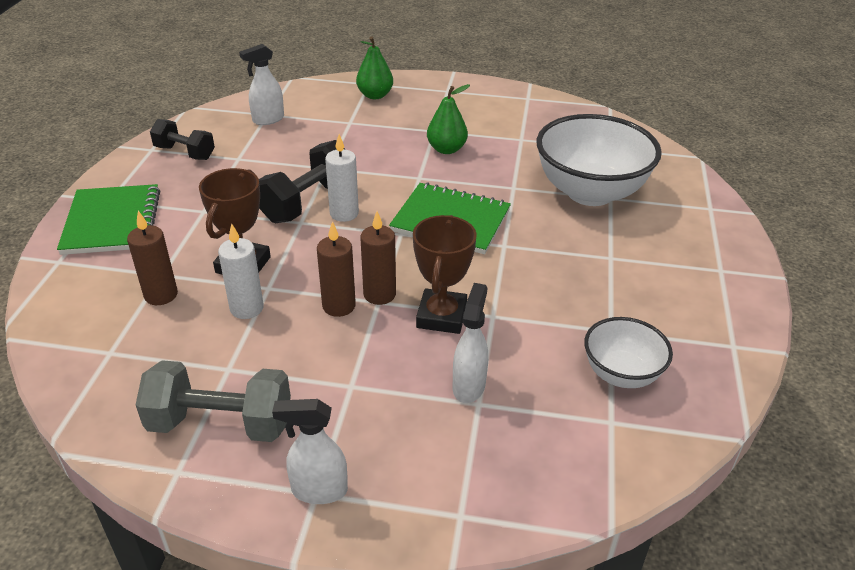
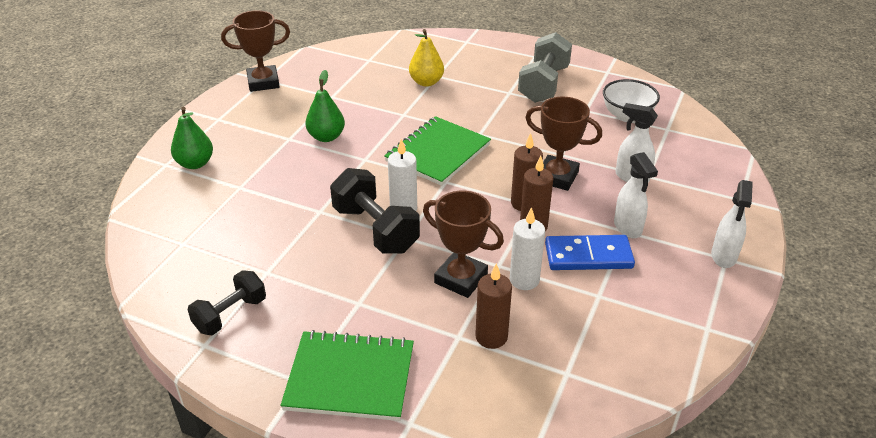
camera: 75 degrees left, 0 degrees up
grey dumbbell [136,360,291,442] -> grey dumbbell moved to [518,32,572,103]
white spray bottle [239,44,284,125] -> white spray bottle moved to [614,152,658,238]
white bowl [537,114,662,206] -> yellow pear [409,29,444,87]
none -> brown trophy [221,10,290,92]
none -> blue domino [545,235,635,270]

